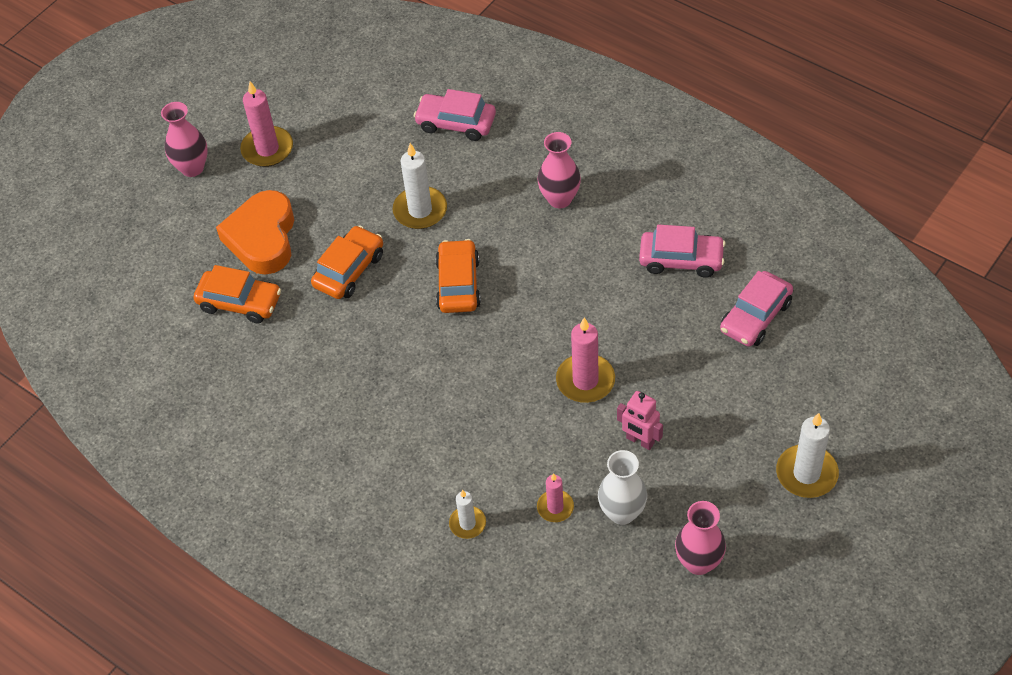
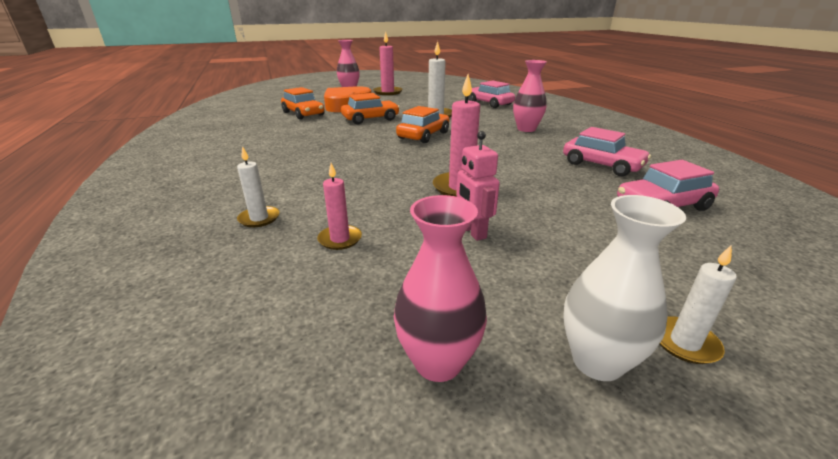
camera: 30 degrees right, 25 degrees down
white vase [598,450,647,525] -> white vase moved to [563,195,686,381]
white candle [776,413,839,498] -> white candle [660,245,737,364], size x0.60

